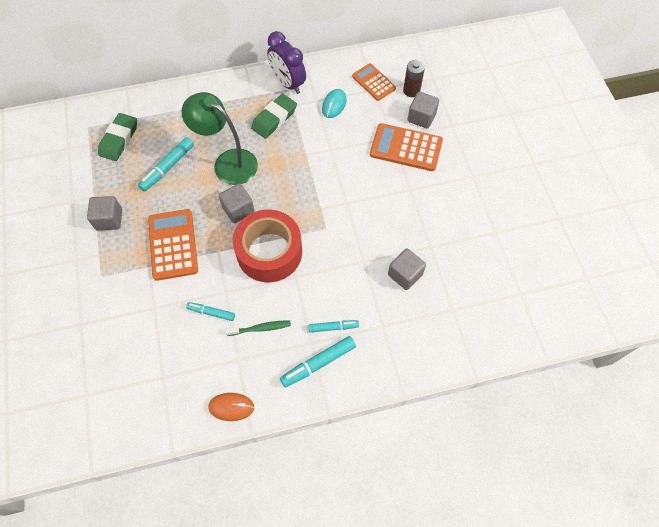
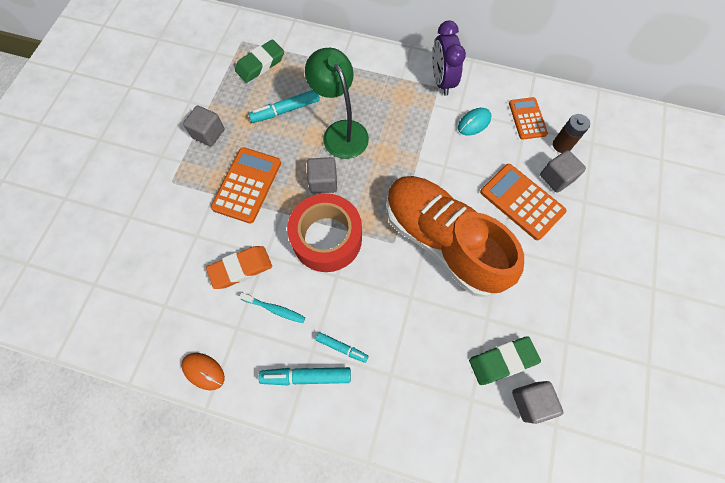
camera: 30 degrees right, 5 degrees up
turquoise marker [186,302,235,321] -> orange eraser [206,246,272,289]
green toothbrush [225,320,291,336] -> turquoise toothbrush [239,293,305,323]
green eraser [251,94,297,138] -> green eraser moved to [469,336,541,385]
grey cube [388,248,426,290] -> grey cube moved to [512,381,563,424]
none -> orange shoe [386,176,524,297]

